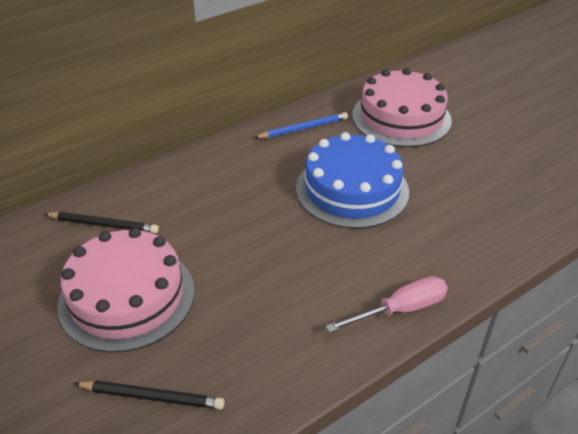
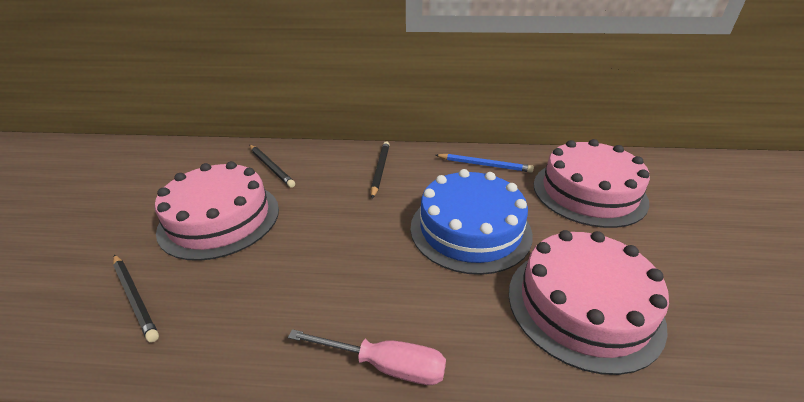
camera: 40 degrees right, 5 degrees down
none -> black pencil [371,141,390,198]
none -> pink cake [509,230,669,375]

